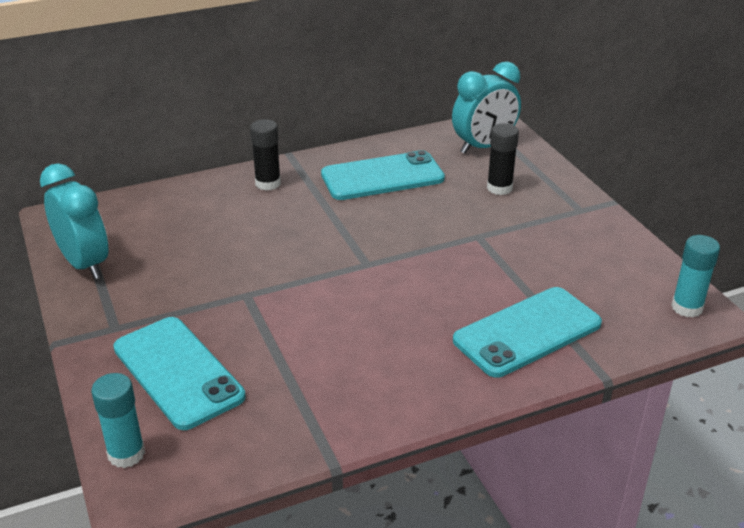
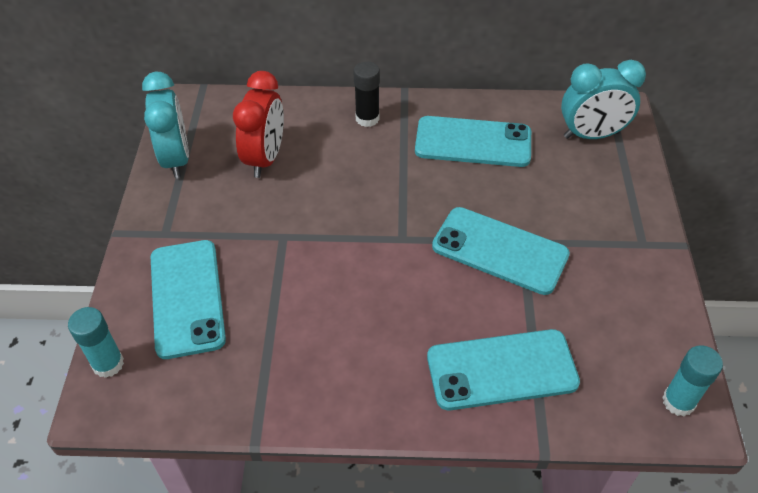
camera: 25 degrees right, 15 degrees up
black glue stick [487,123,519,195] -> none
none -> red clock [233,71,284,178]
none -> turquoise phone [432,207,570,295]

